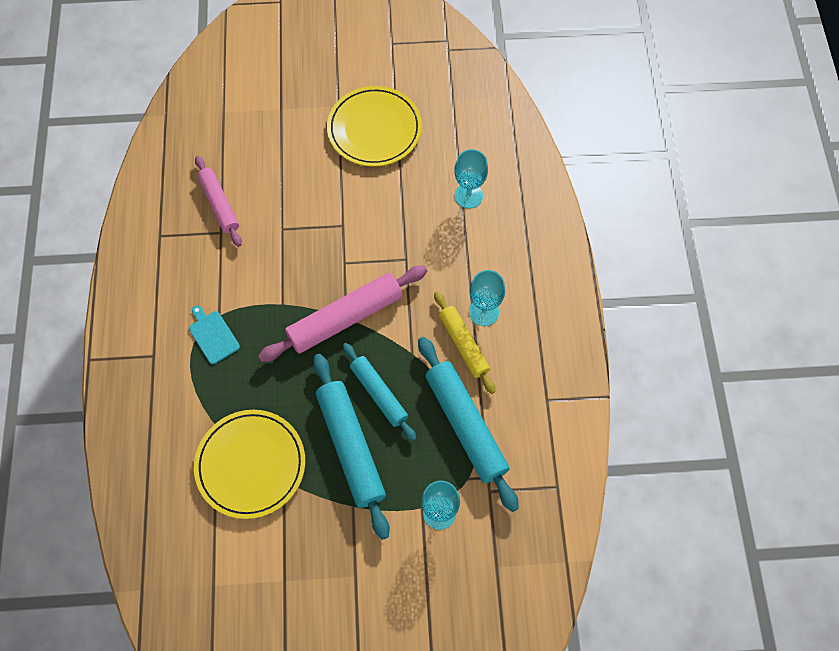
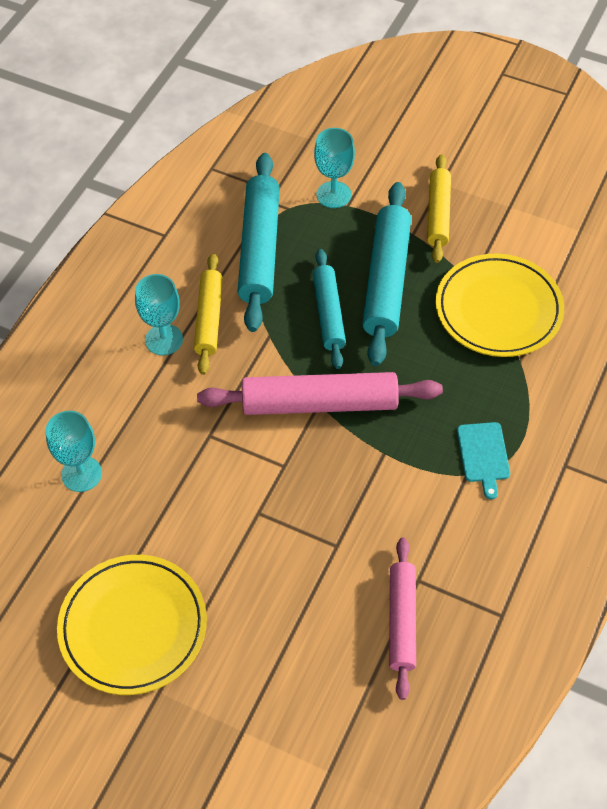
camera: 150 degrees left, 10 degrees down
none -> yellow rolling pin [427,154,451,263]

